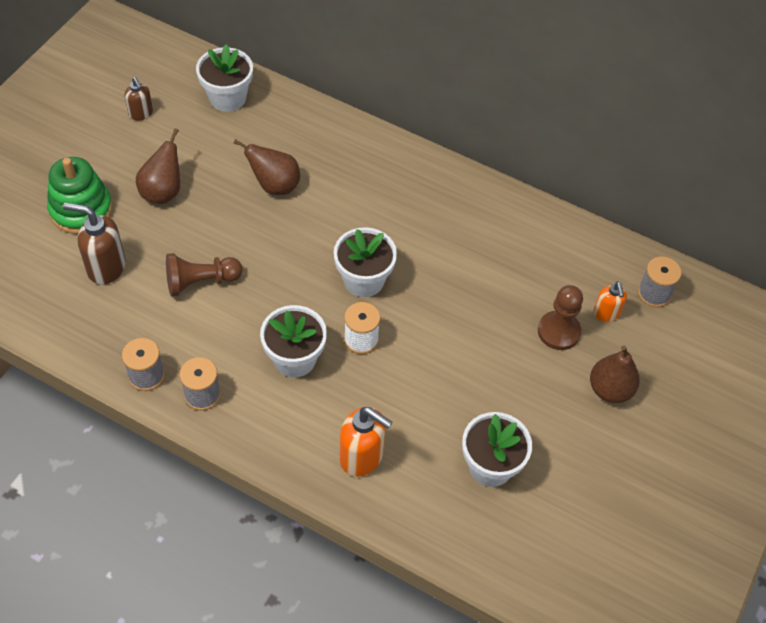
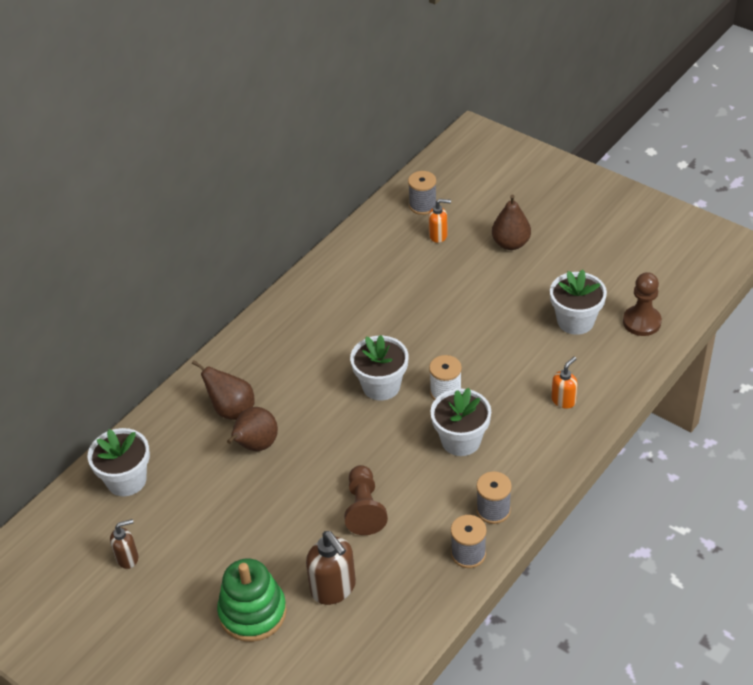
camera: 75 degrees left, 10 degrees down
brown soap dispenser [63,202,126,285] -> brown soap dispenser turned 60 degrees counterclockwise [306,531,356,605]
brown pear [136,128,180,204] -> brown pear moved to [192,360,255,420]
orange soap dispenser [340,407,392,477] -> orange soap dispenser [551,357,578,409], size x0.60
brown pawn [538,285,583,350] -> brown pawn moved to [623,272,662,336]

